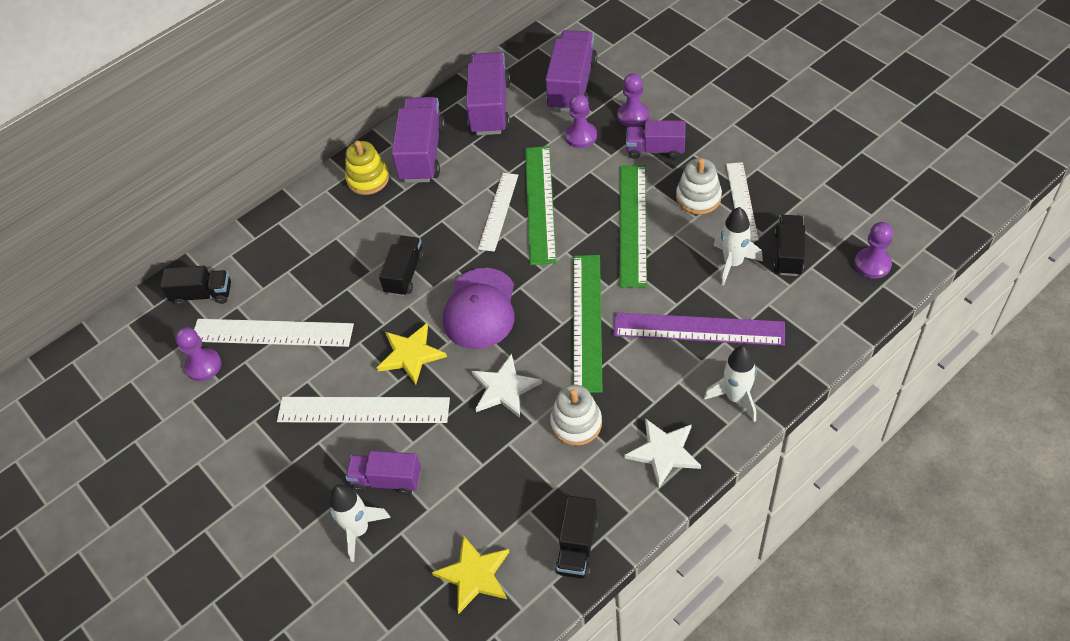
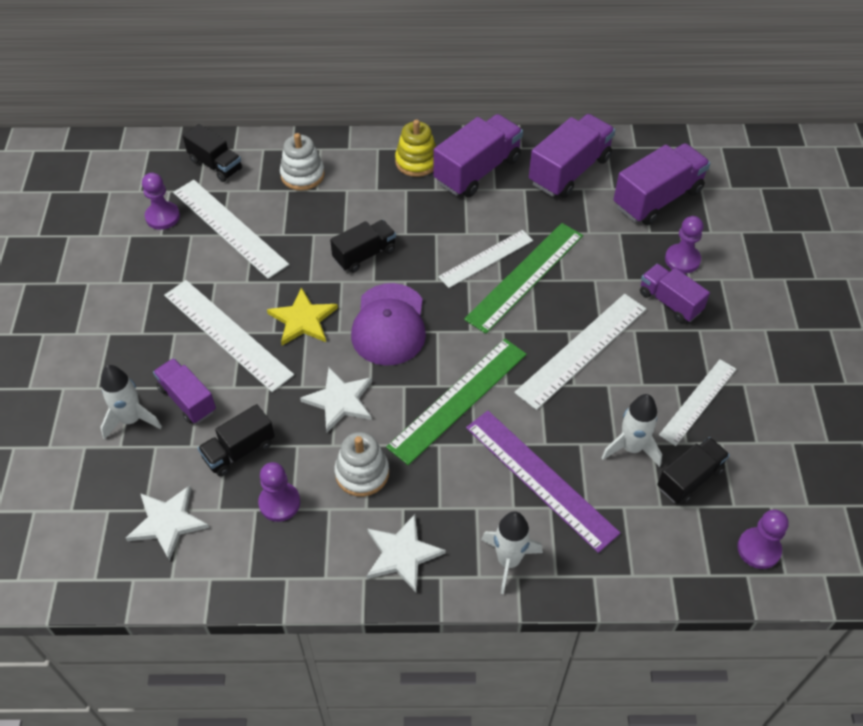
camera: 35 degrees right, 0 degrees up
yellow star [432,535,509,614] -> white star [126,485,209,561]
purple cap [443,268,514,349] -> purple cap turned 45 degrees counterclockwise [351,283,426,366]
black truck [555,496,598,579] -> black truck moved to [198,404,275,477]
purple pawn [565,94,597,148] -> purple pawn moved to [258,462,300,522]
green ruler [620,165,647,287] -> white ruler [514,294,646,410]
white stacking toy [676,158,722,215] -> white stacking toy moved to [280,133,325,191]

